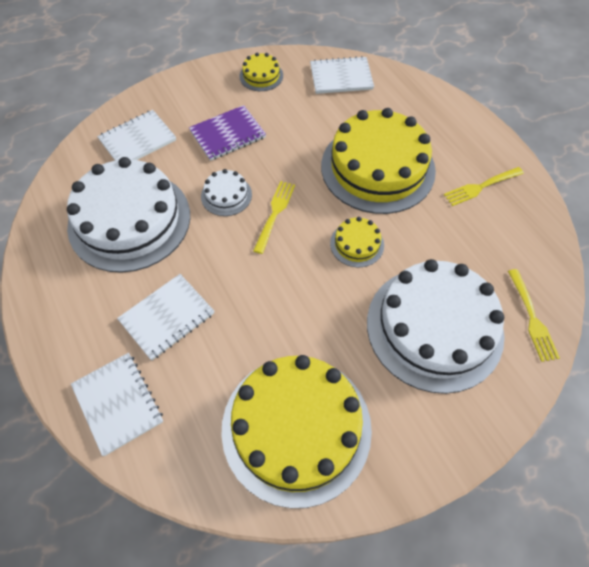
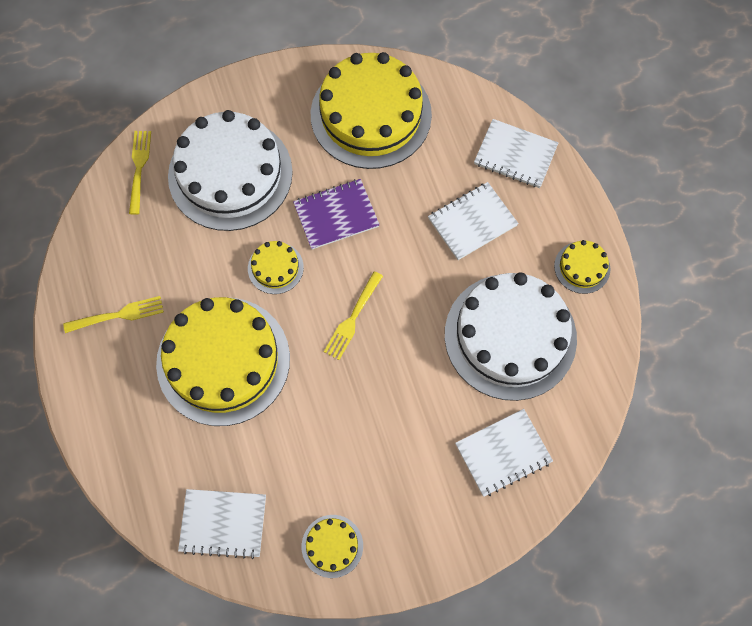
camera: 170 degrees left, 10 degrees up
white notebook [71,353,163,456] -> white notebook turned 45 degrees counterclockwise [474,119,558,188]
purple notebook [189,105,266,161] -> purple notebook moved to [293,179,380,249]
white cake [201,169,252,216] -> none
none -> yellow cake [554,240,610,294]

